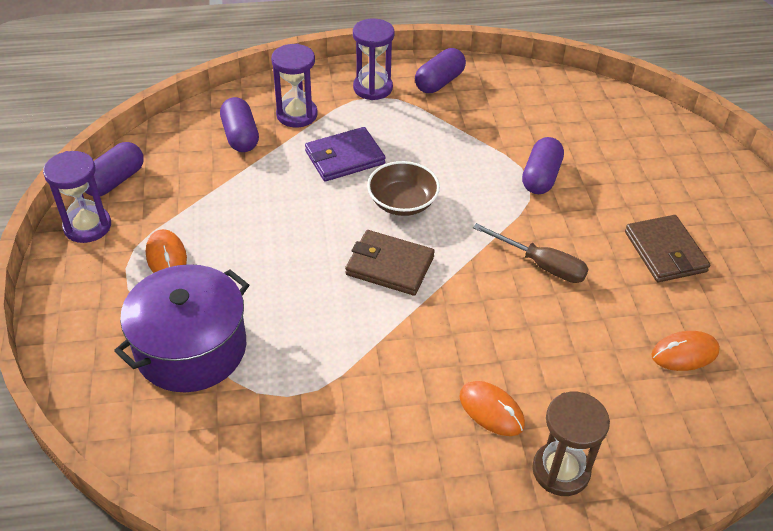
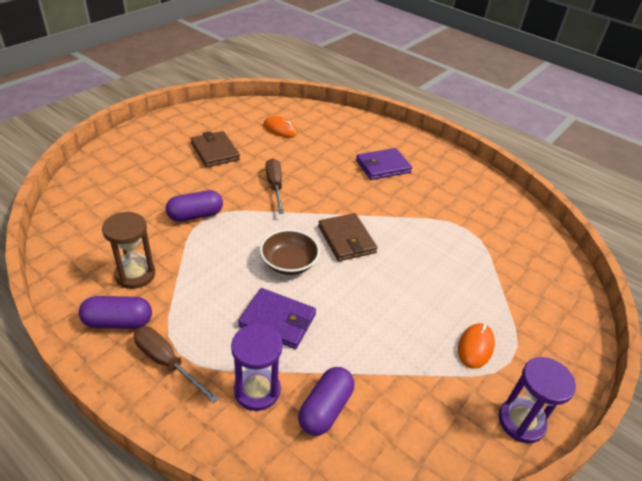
camera: 135 degrees left, 5 degrees down
purple capsule [85,142,144,196] -> none
purple pot [114,264,249,392] -> none
purple hourglass [353,19,395,100] -> brown screwdriver [134,327,219,403]
orange mouse [459,381,525,436] -> purple wallet [356,148,412,180]
brown hourglass [532,392,610,496] -> brown hourglass moved to [102,212,155,289]
brown wallet [625,215,710,282] -> brown wallet turned 60 degrees counterclockwise [191,131,240,167]

